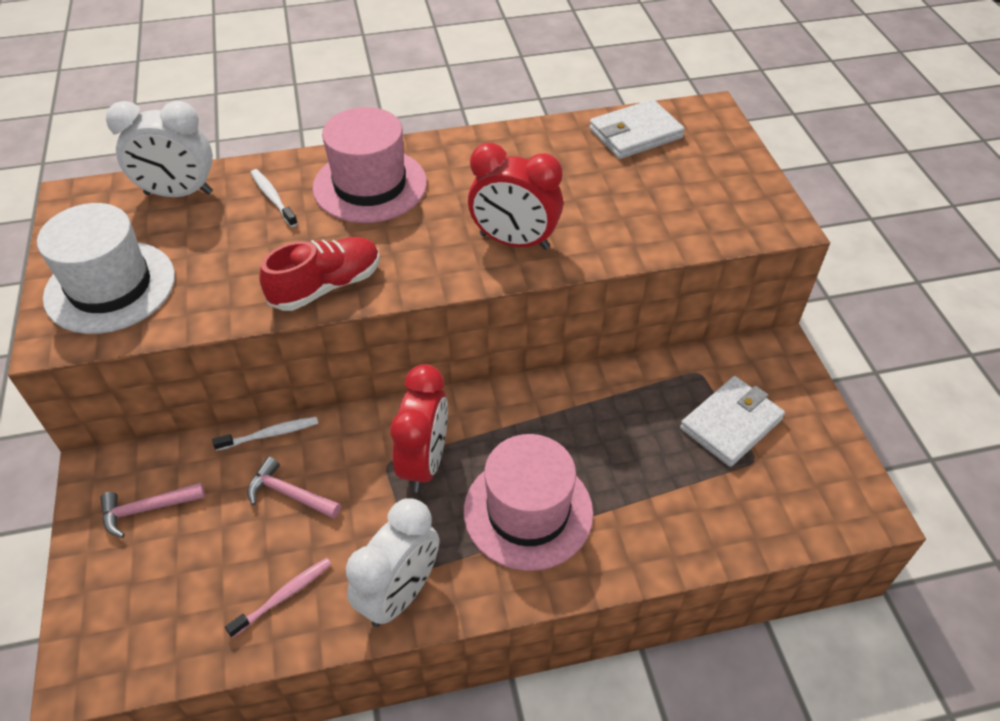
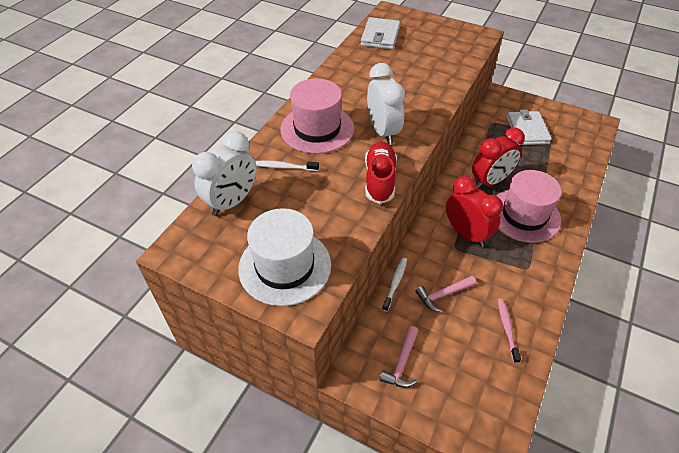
camera: 50 degrees left, 0 degrees up
white clock [346,498,439,627] -> white clock moved to [367,63,405,145]
red clock [468,143,563,250] -> red clock moved to [472,128,525,189]

